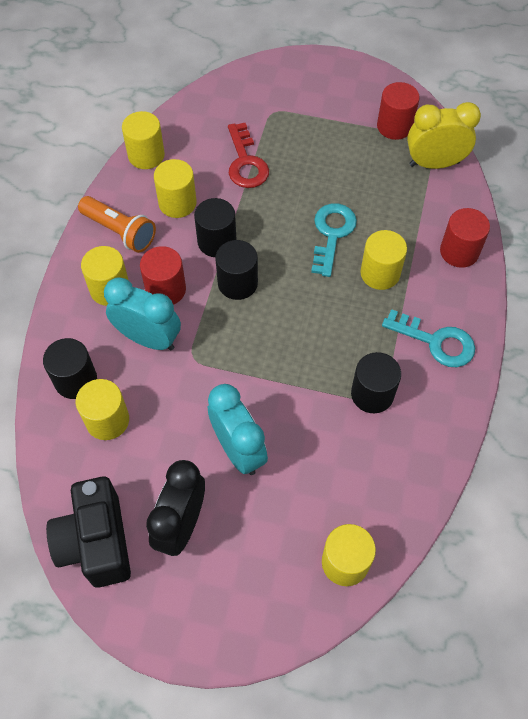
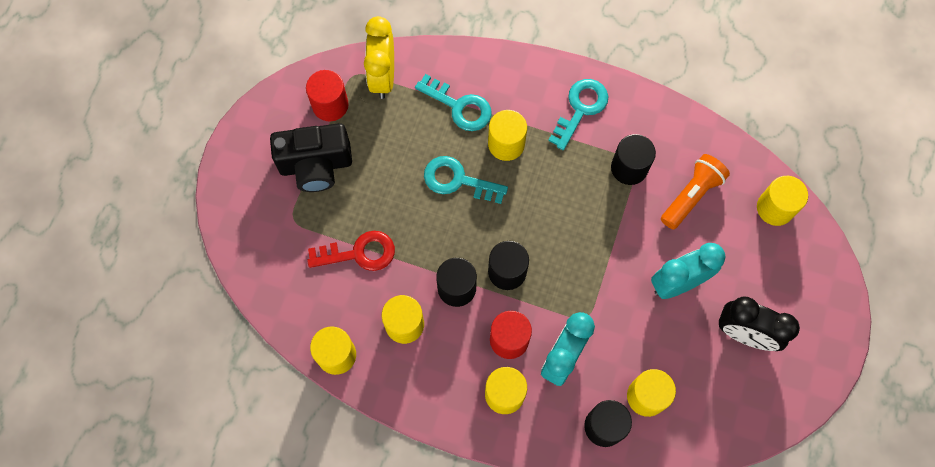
camera: 85 degrees left, 10 degrees up
black camera [46,476,131,588] -> black camera moved to [270,123,352,192]
orange flashlight [78,196,156,253] -> orange flashlight moved to [661,154,730,229]
red cylinder [440,208,490,268] -> none
none -> turquoise key [415,74,492,131]

